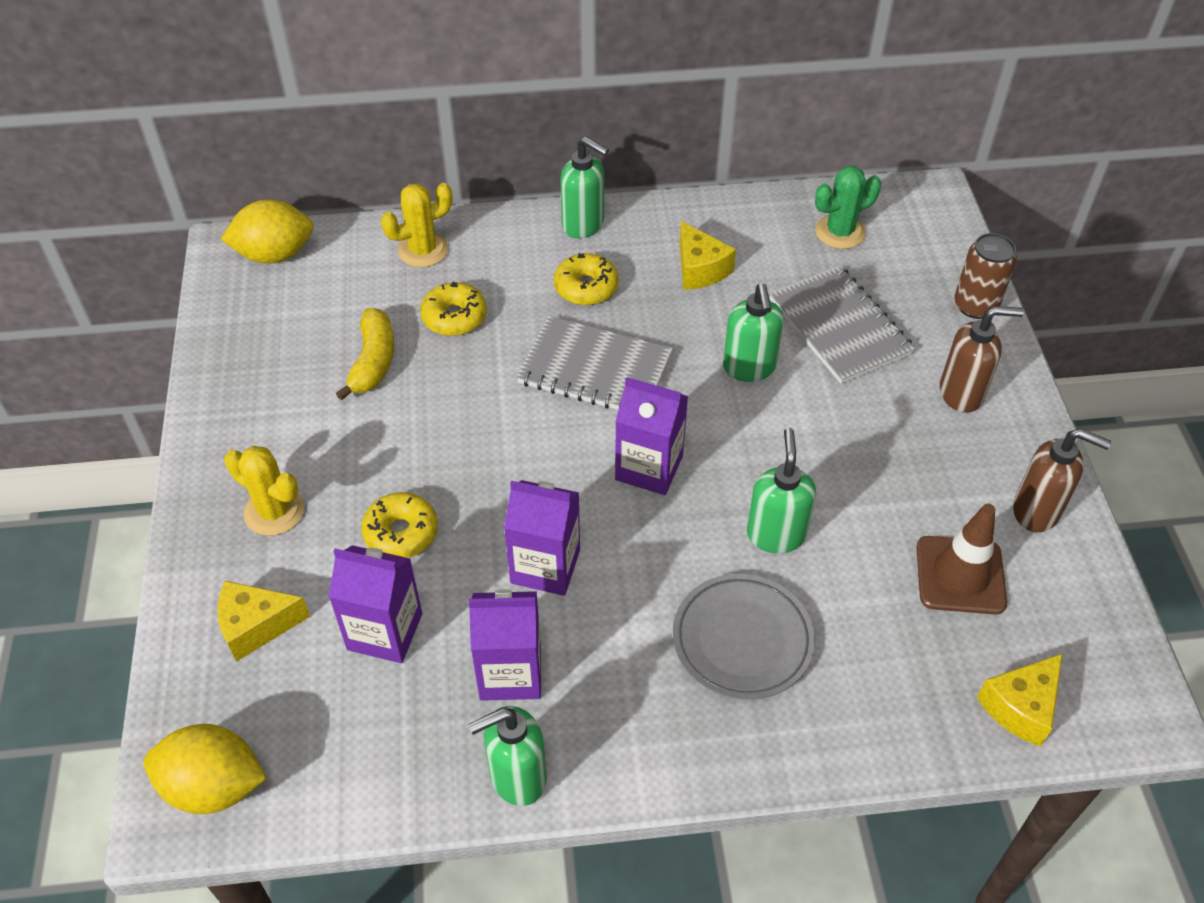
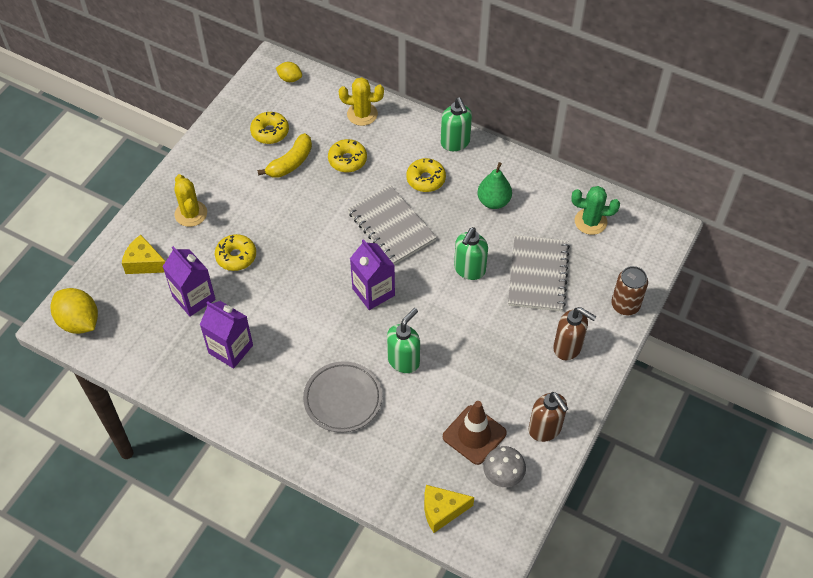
camera: 35 degrees right, 5 degrees up
yellow lemon [221,200,314,264] -> yellow lemon [276,62,302,82], size x0.55
green soap dispenser [468,706,547,806] -> none
purple carton [504,480,580,596] -> none
yellow cheese [680,221,736,290] -> green pear [477,162,512,209]
none -> yellow donut [250,112,289,144]
none -> grey mushroom [483,446,526,487]

